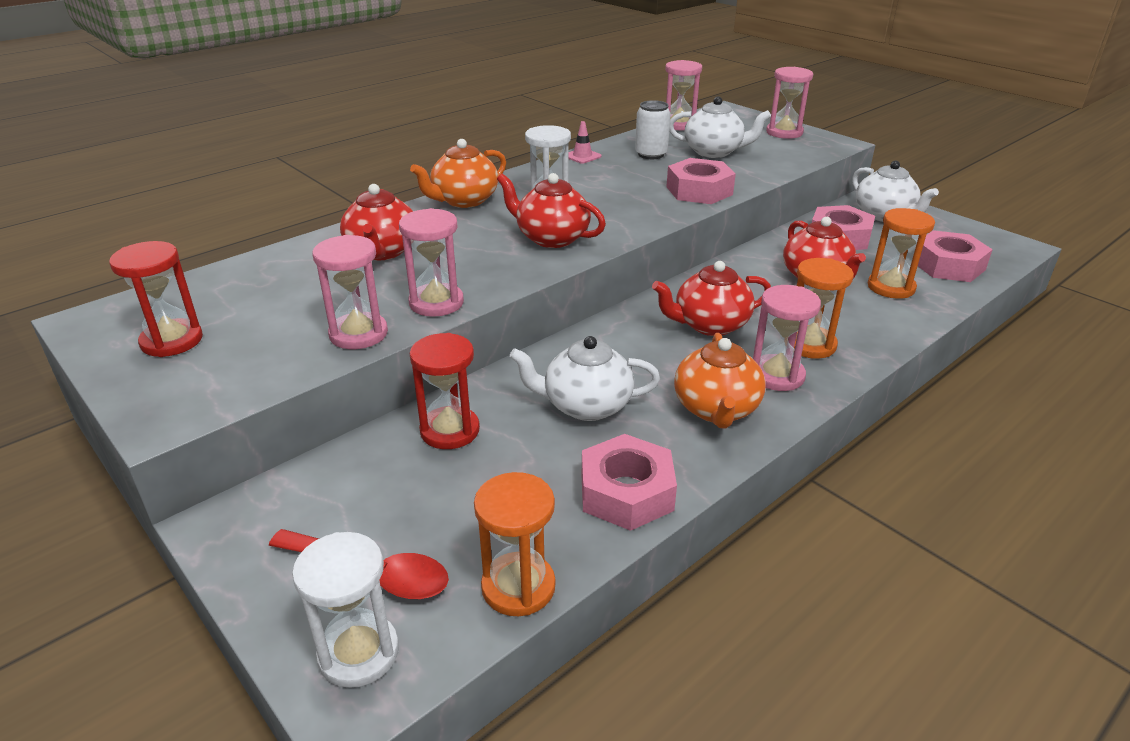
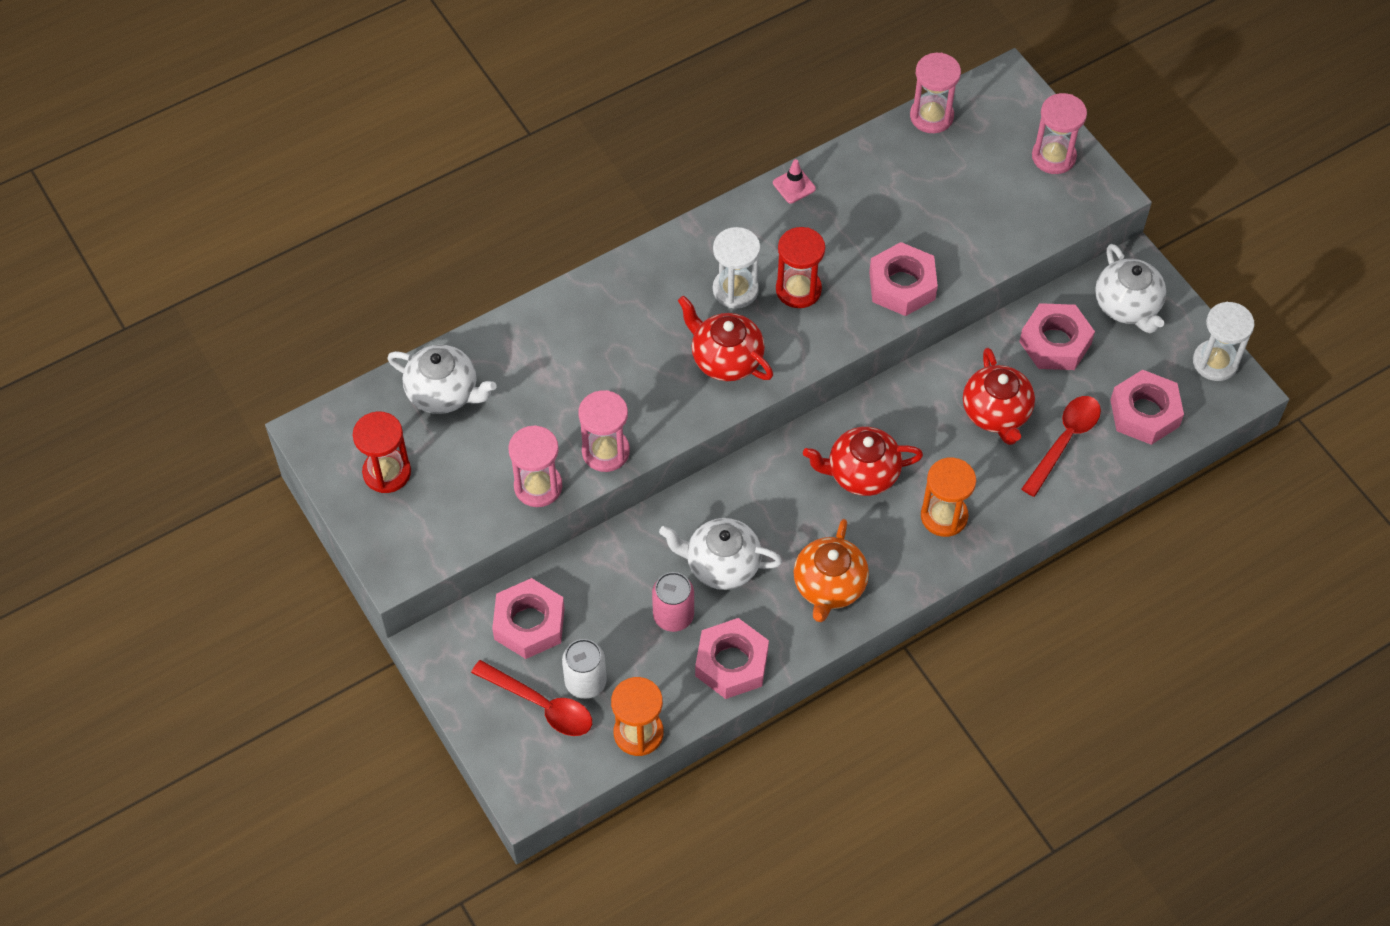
camera: 10 degrees right, 25 degrees up
white hourglass [292,532,399,688] -> white hourglass moved to [1193,302,1254,381]
red teapot [340,184,413,260] -> none
red hourglass [409,333,480,449] -> red hourglass moved to [776,227,825,308]
orange teapot [410,139,506,208] -> none
white can [635,100,671,159] -> white can moved to [562,639,607,699]
white teapot [669,96,771,158] -> white teapot moved to [387,345,496,414]
pink hourglass [753,285,821,391] -> none
orange hourglass [868,208,935,299] -> red spoon [1022,396,1101,497]
none -> pink nut [492,578,565,659]
none -> pink can [652,572,694,632]

